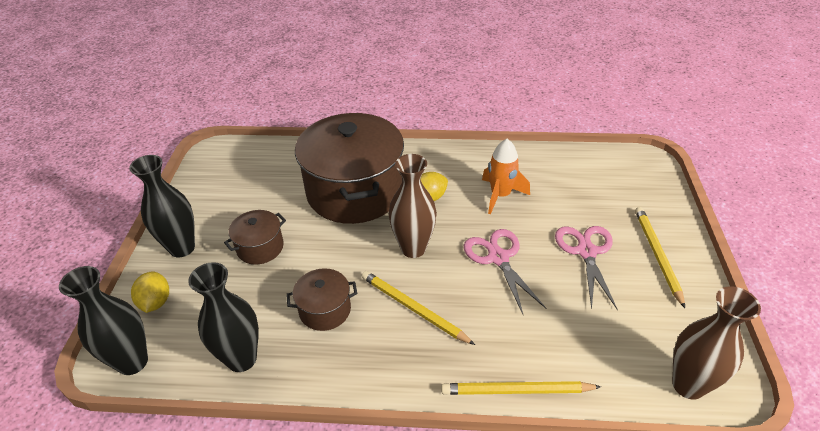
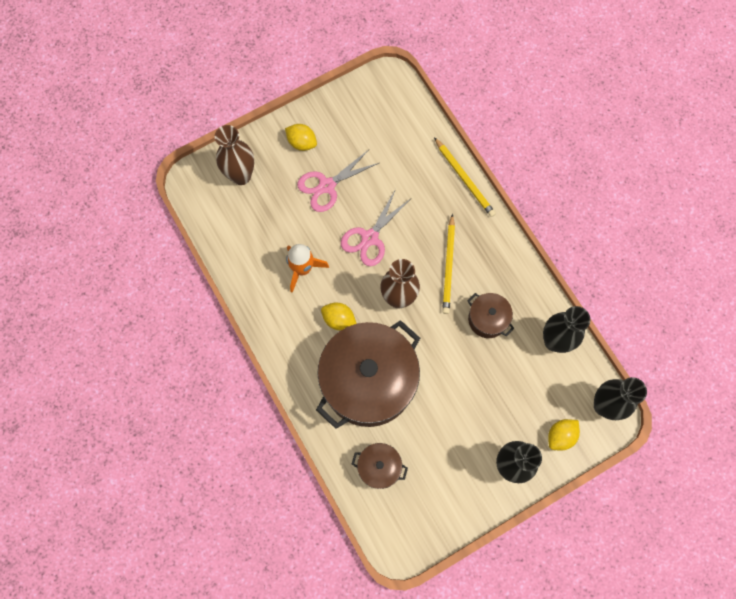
camera: 125 degrees left, 30 degrees up
brown pot [224,210,286,265] -> brown pot moved to [352,443,408,489]
yellow pencil [635,207,685,308] -> yellow lemon [285,124,317,151]
brown vase [672,286,761,400] -> brown vase moved to [215,125,254,185]

